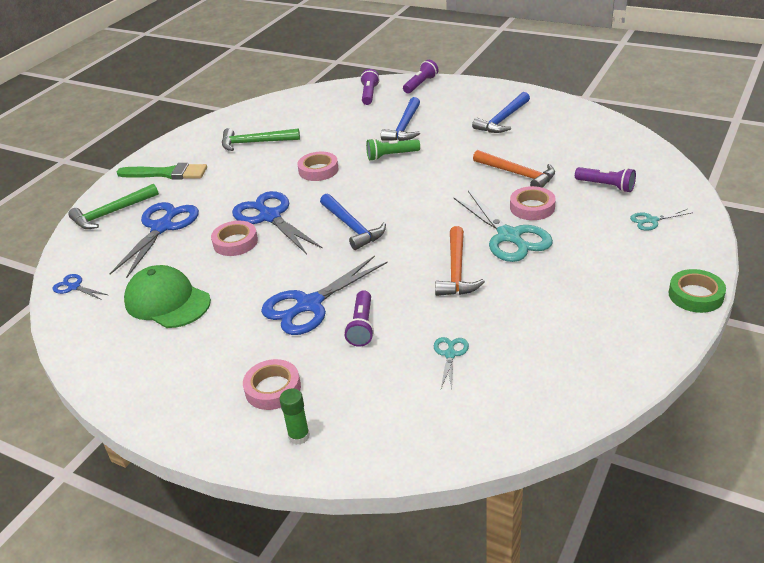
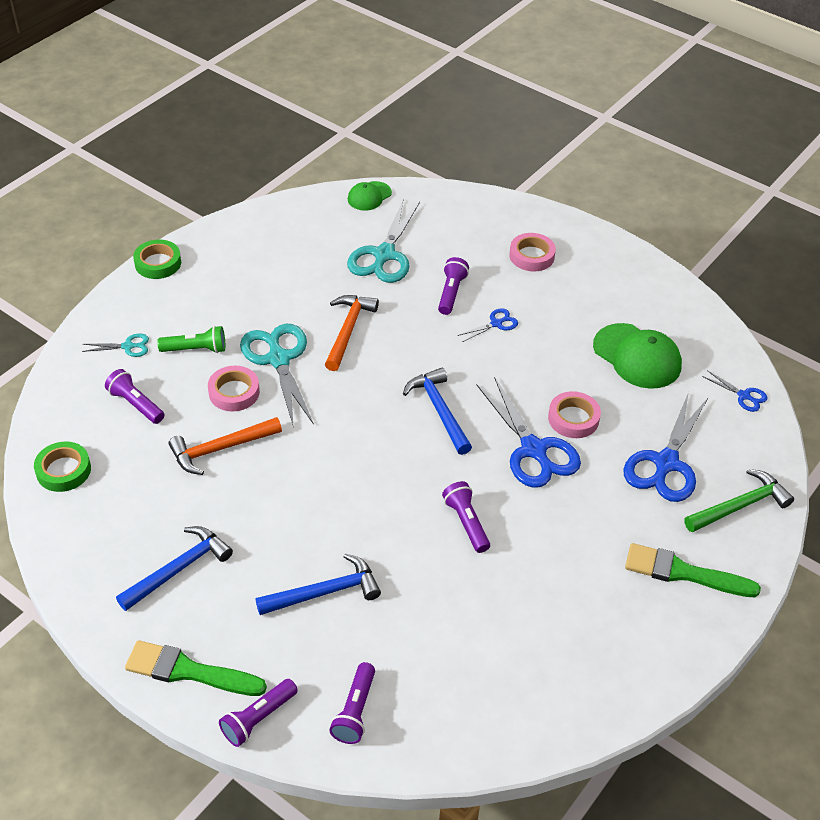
camera: 175 degrees left, 10 degrees up
green hammer [222,128,300,151] -> none
blue scissors [261,255,387,335] -> blue scissors [458,308,518,342], size x0.47
green glue stick [279,389,310,445] -> none
pink tape [297,152,338,181] -> purple flashlight [442,481,490,553]
green flashlight [366,138,420,161] -> green flashlight moved to [157,326,225,353]
blue hammer [381,97,420,141] -> blue hammer turned 45 degrees clockwise [255,554,381,615]
turquoise scissors [434,337,469,389] -> turquoise scissors [347,201,420,283], size x2.11
orange hammer [473,150,555,188] -> orange hammer turned 75 degrees counterclockwise [169,417,282,475]
none -> green tape [34,441,91,492]
none -> green brush [125,640,267,696]
none -> green cap [348,181,392,211]

